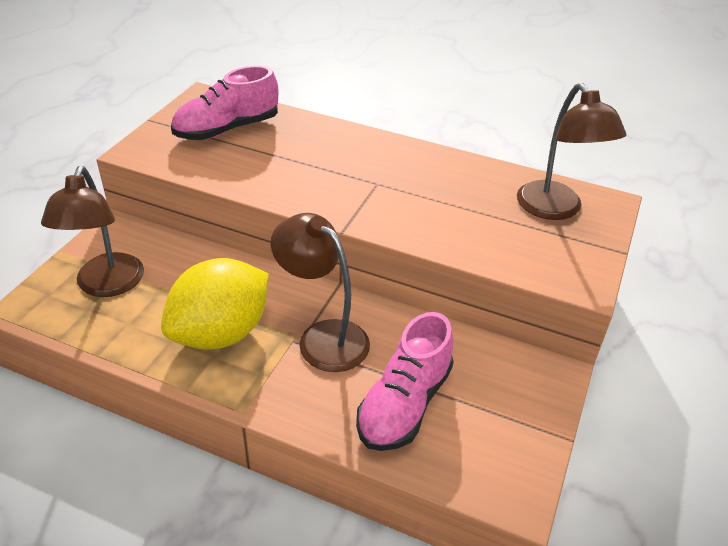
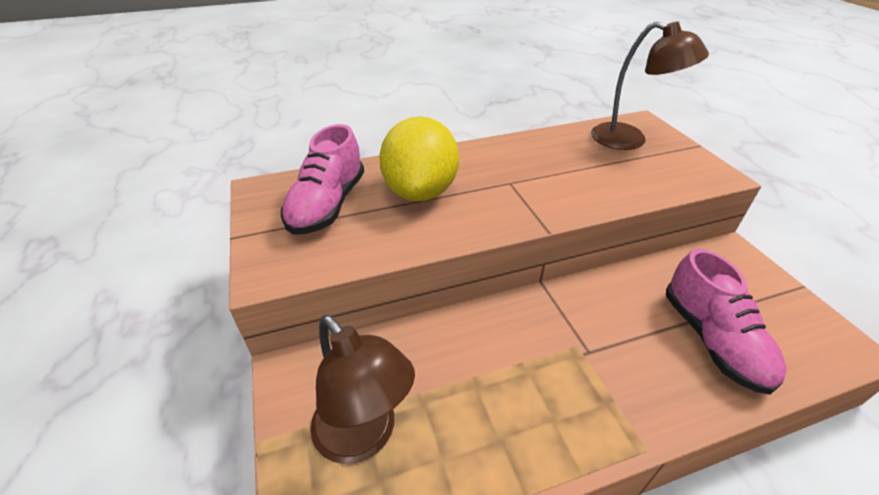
camera: 40 degrees left, 0 degrees up
yellow lemon [161,258,269,350] -> yellow lemon moved to [379,116,459,201]
brown lamp [270,213,370,372] -> none

